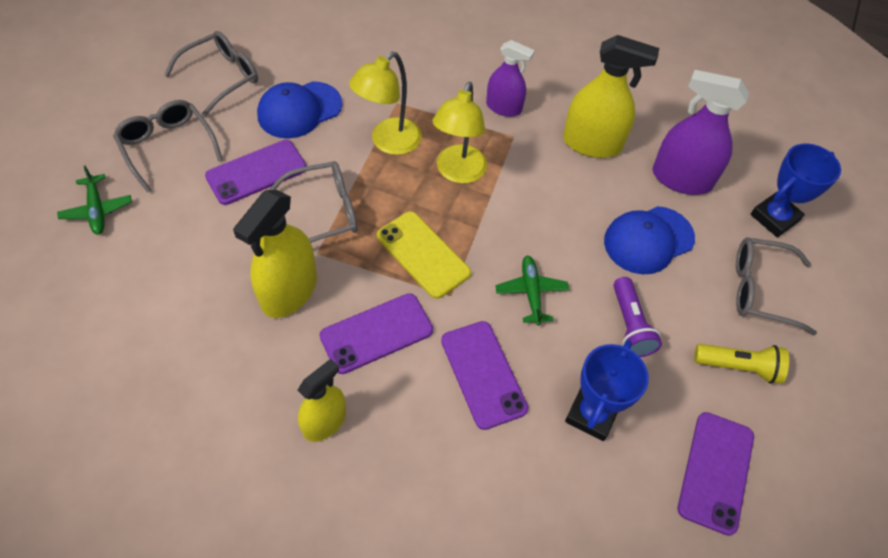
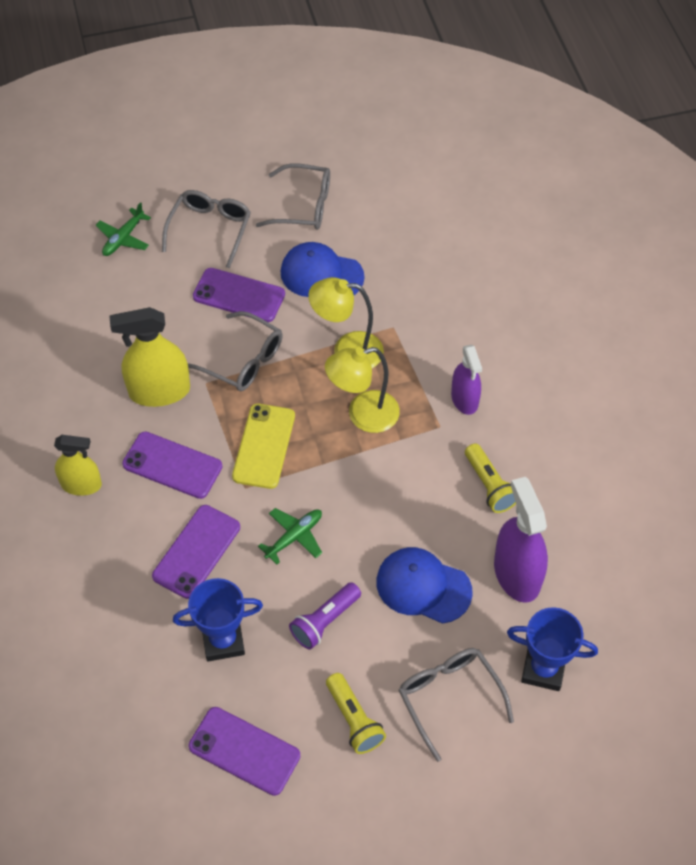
camera: 55 degrees right, 0 degrees up
yellow spray bottle [563,35,659,158] -> yellow flashlight [465,443,516,513]
purple phone [678,412,754,536] -> purple phone turned 45 degrees clockwise [188,707,300,796]

